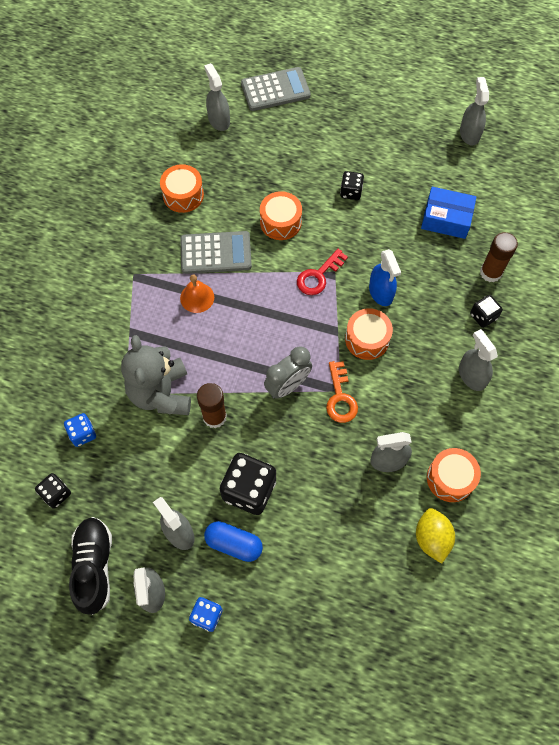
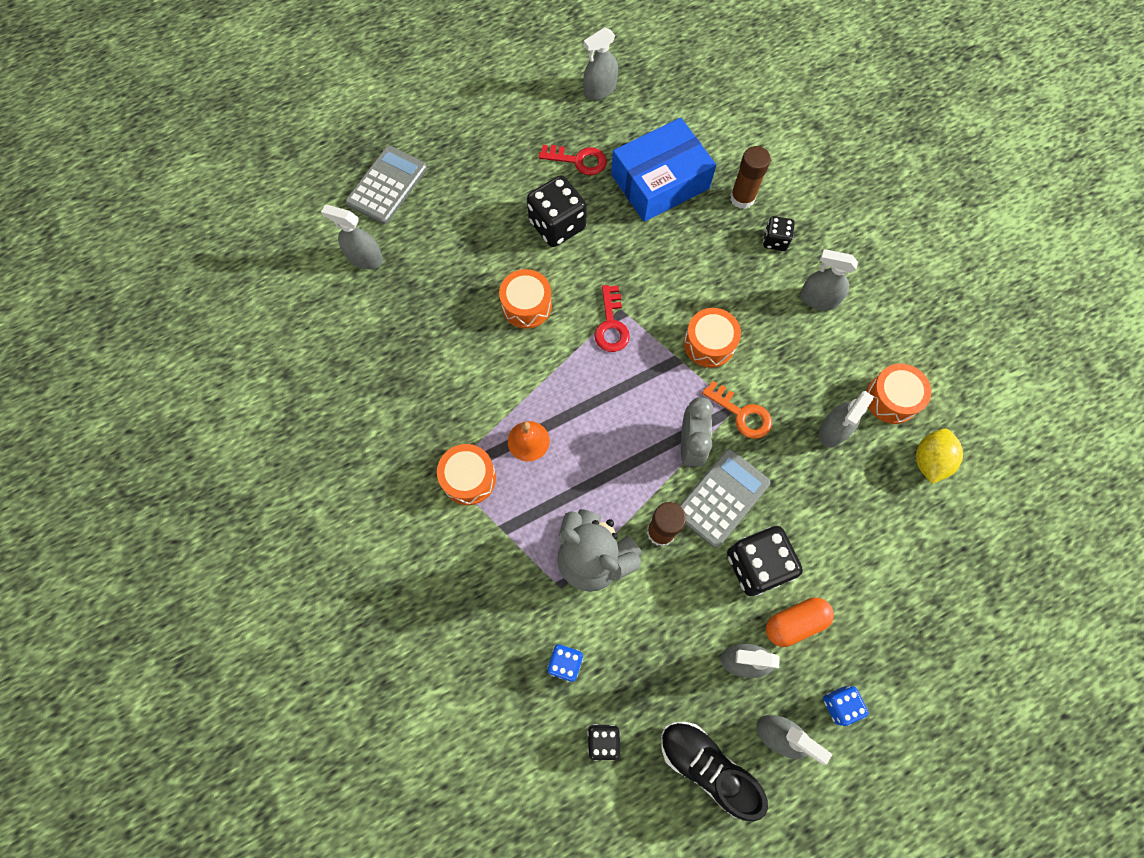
camera: 45 degrees left, 5 degrees up
orange drum [160,164,204,213] -> orange drum moved to [437,444,496,505]
grey calculator [181,231,252,274] -> grey calculator moved to [679,449,770,548]
blue capsule [204,521,263,562] -> orange capsule [766,597,834,647]
black dice [340,171,364,200] -> black dice [527,175,587,247], size x1.84
blue spray bottle [369,249,401,306] -> none
yellow lemon [416,508,455,564] -> yellow lemon turned 75 degrees clockwise [916,428,963,484]
blue box [421,187,476,239] -> blue box [611,118,716,222], size x1.51
grey spray bottle [460,77,489,146] -> grey spray bottle turned 75 degrees counterclockwise [583,27,618,100]
none -> red key [539,145,607,175]

